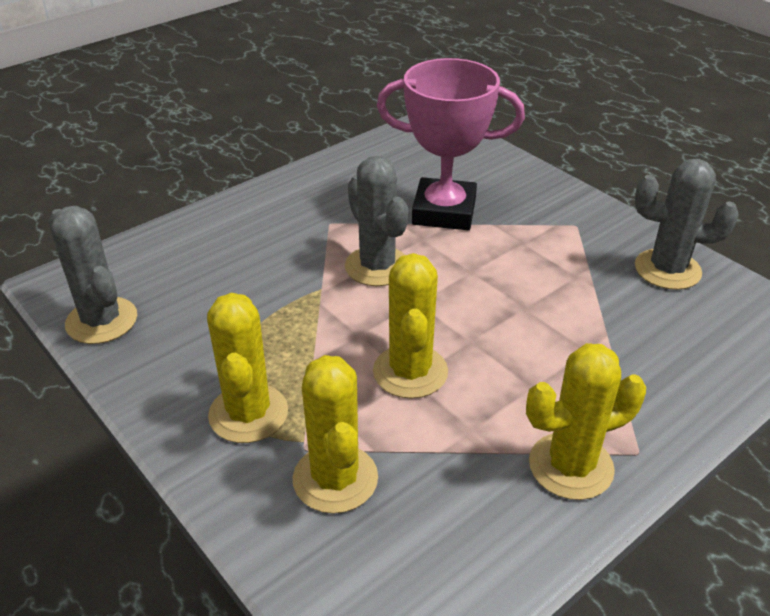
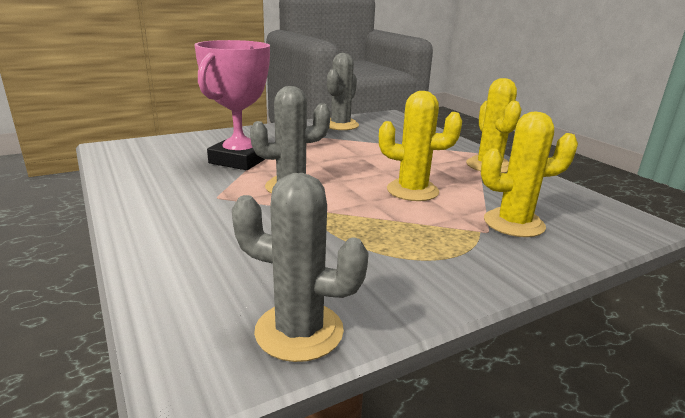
camera: 80 degrees left, 15 degrees down
grey cactus [49,206,137,344] -> grey cactus turned 45 degrees clockwise [232,173,369,362]
yellow cactus [207,293,288,443] -> none

